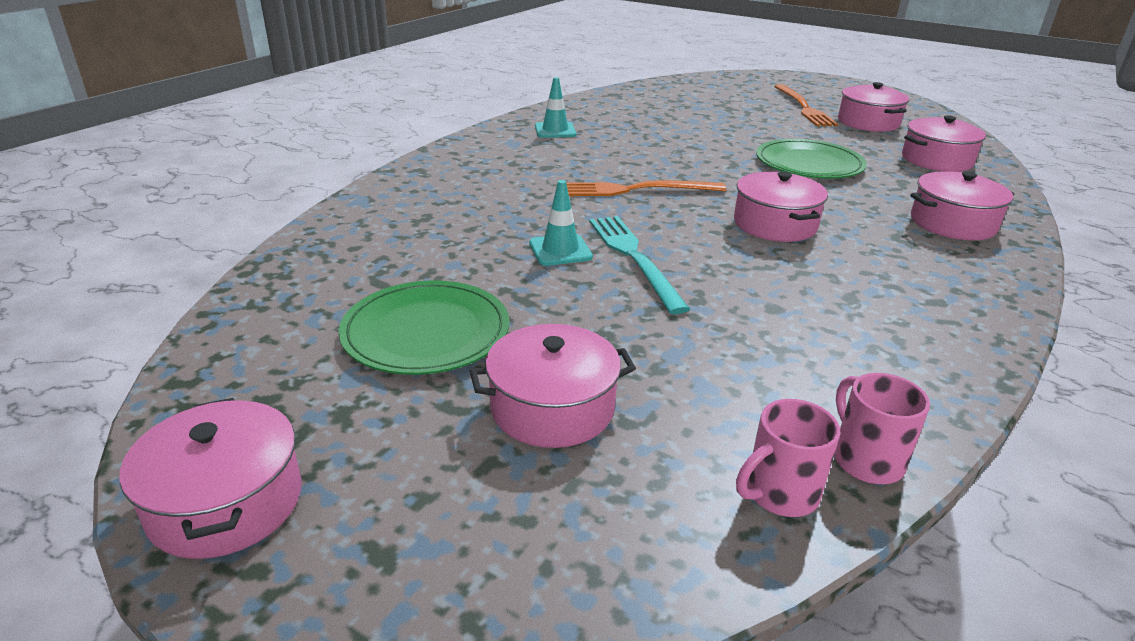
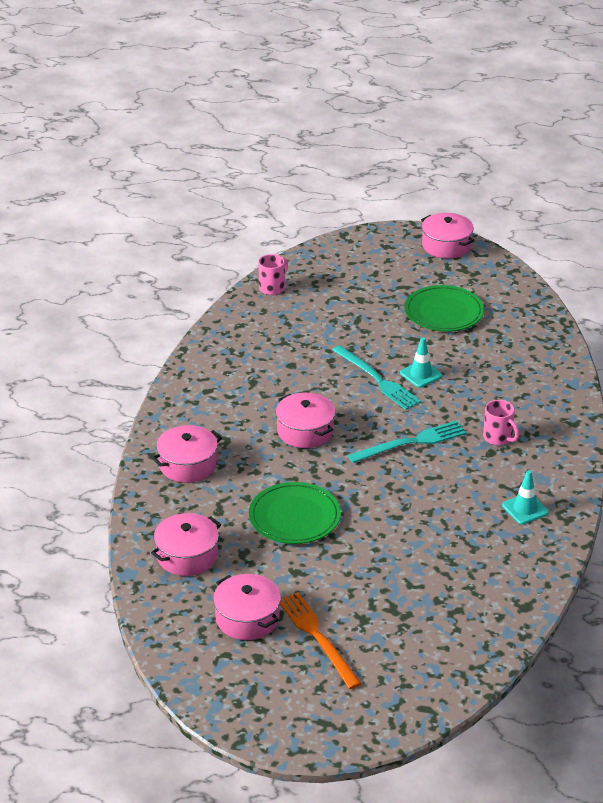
camera: 160 degrees right, 5 degrees up
pink pot [470,324,636,448] -> none
orange fork [566,180,726,196] -> turquoise fork [348,421,467,463]
pink mug [834,373,930,484] -> pink mug moved to [483,400,519,445]

